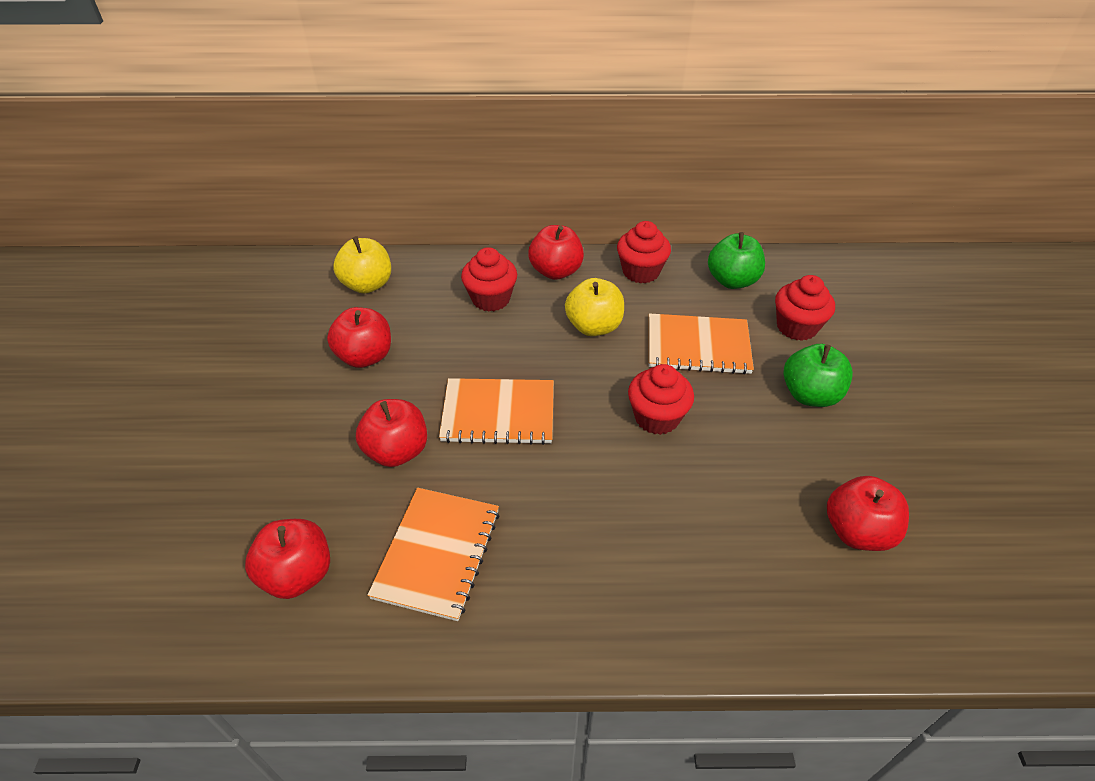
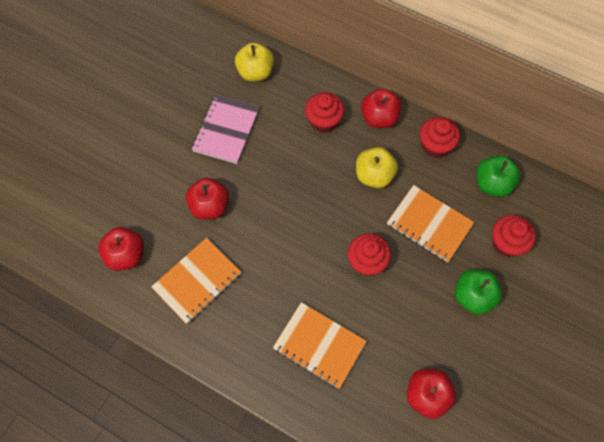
camera: 30 degrees right, 20 degrees up
red apple [327,307,391,368] -> pink notebook [192,95,259,164]
orange notebook [439,378,554,445] -> orange notebook moved to [273,302,367,389]

